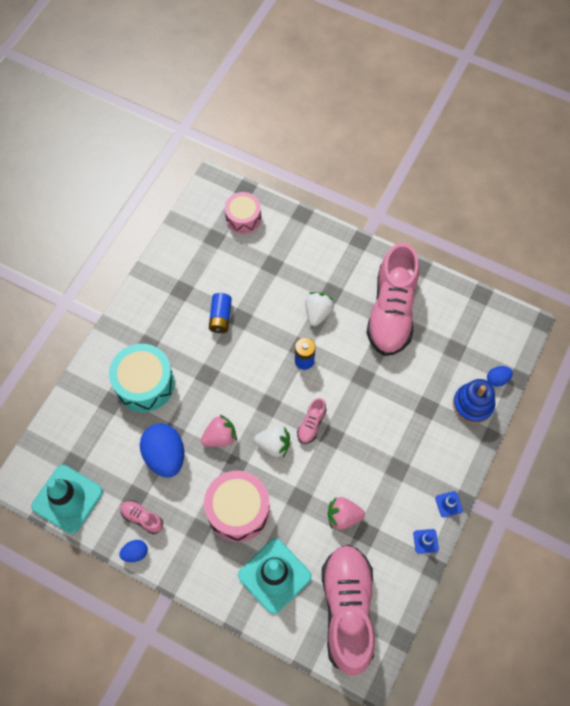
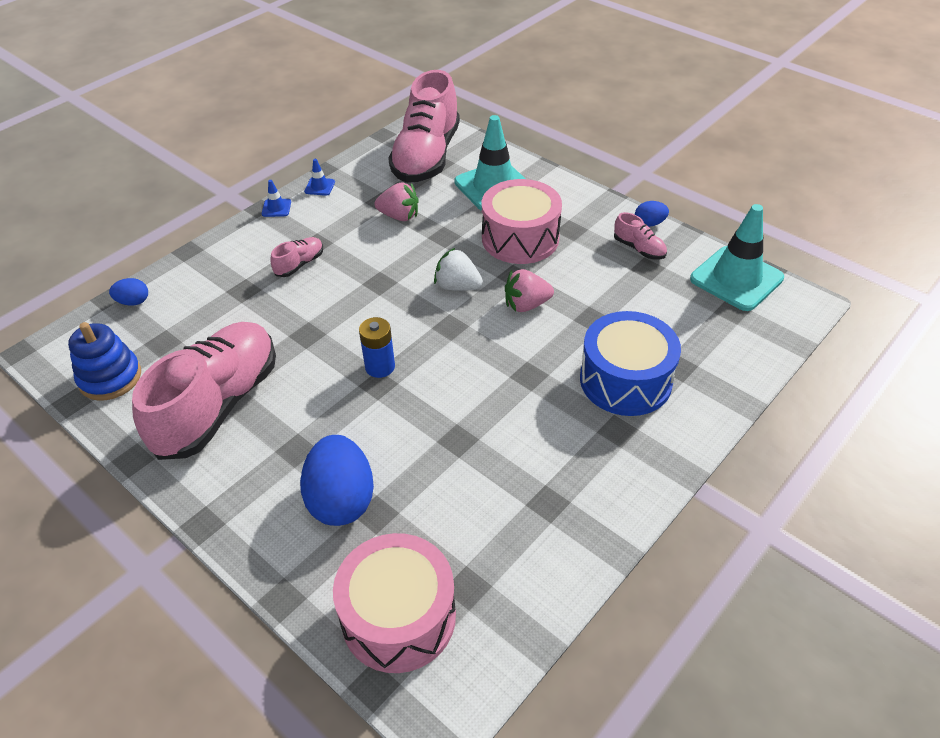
camera: 165 degrees left, 20 degrees down
turquoise drum [109,344,175,412] -> blue drum [580,311,681,416]
blue egg [140,423,184,477] -> blue egg moved to [300,435,374,526]
blue battery [209,293,232,333] -> none
pink drum [225,192,261,234] -> pink drum [333,533,456,673], size x1.55
pink shoe [297,398,327,444] -> pink shoe moved to [270,237,323,277]
white strawberry [305,292,334,326] -> none
blue stacking toy [453,379,495,424] -> blue stacking toy moved to [68,322,141,401]

